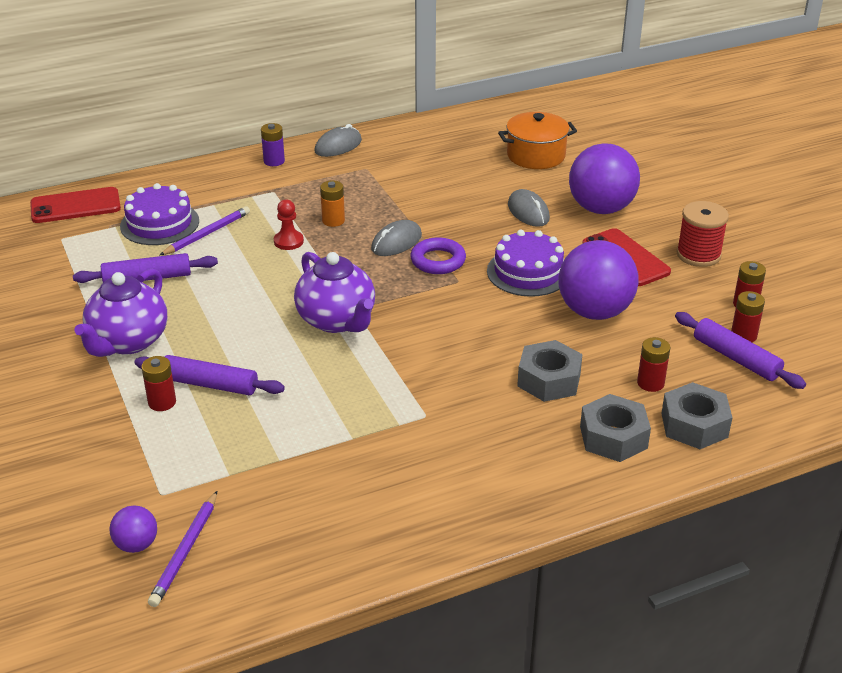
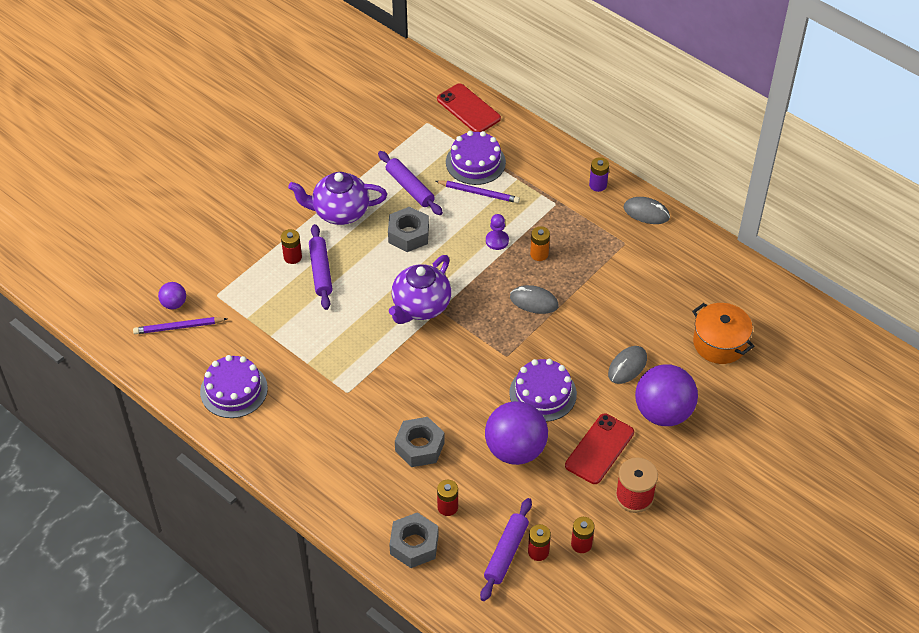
camera: 65 degrees right, 15 degrees up
red pawn [274,199,304,250] -> purple pawn [486,214,509,250]
purple ring [410,238,466,274] -> none
grey nut [580,394,651,462] -> grey nut moved to [388,207,429,252]
none -> purple cake [200,355,268,418]

